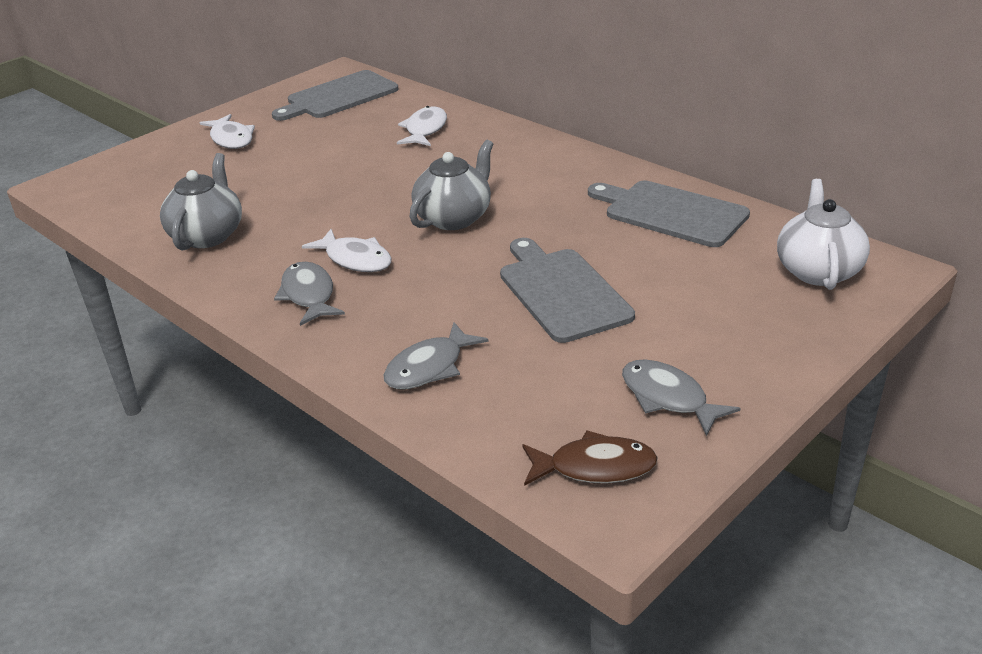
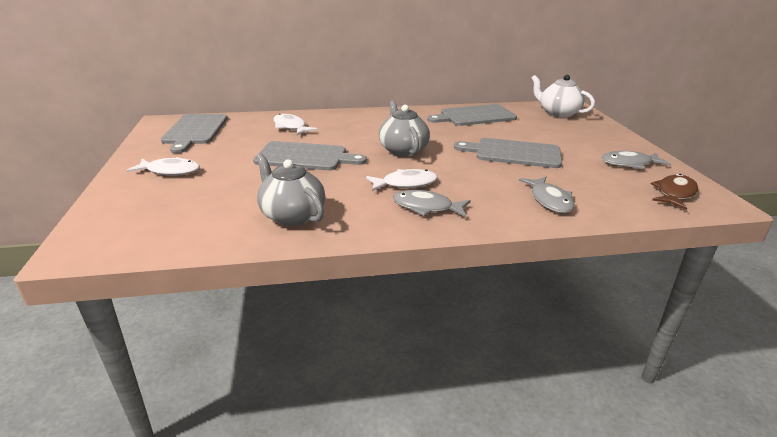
camera: 55 degrees left, 5 degrees down
none -> grey cutting board [253,141,367,170]

